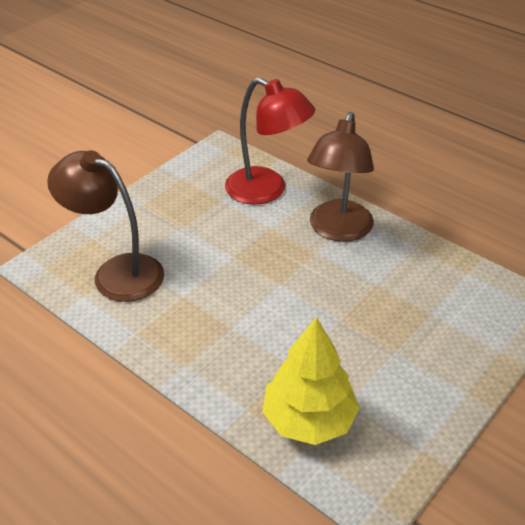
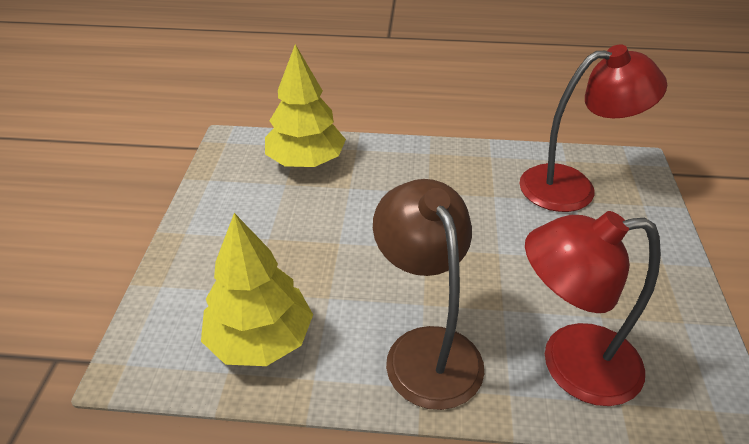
camera: 145 degrees right, 0 degrees up
brown lamp [47,150,164,302] -> red lamp [519,44,667,212]
none -> yellow tree [201,213,313,366]

